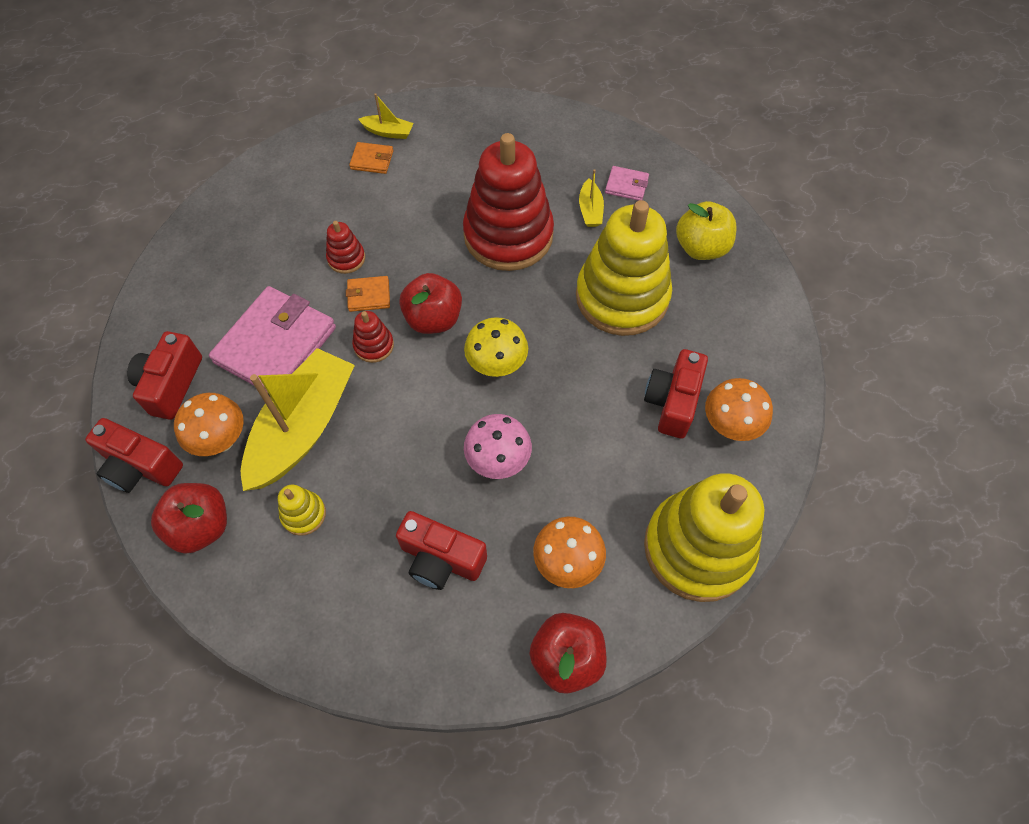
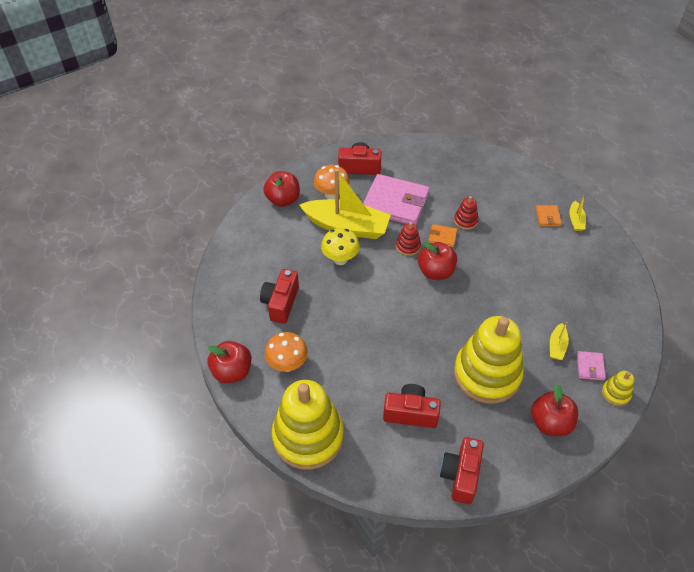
camera: 80 degrees right, 10 degrees down
red camera [85,418,183,493] -> red camera moved to [440,437,484,504]
yellow stacking toy [278,485,326,536] -> yellow stacking toy moved to [602,371,634,406]
orange wallet [346,276,390,312] -> orange wallet turned 60 degrees counterclockwise [428,224,457,247]
red stacking toy [463,133,554,271] -> none
yellow mushroom [464,317,528,377] -> yellow mushroom moved to [321,228,360,265]
pink mushroom [464,414,532,479] -> none
yellow boat [579,169,604,227] -> yellow boat turned 60 degrees counterclockwise [550,322,569,360]
yellow apple [676,201,737,260] -> red apple [531,384,578,436]
orange mushroom [705,378,773,441] -> none

